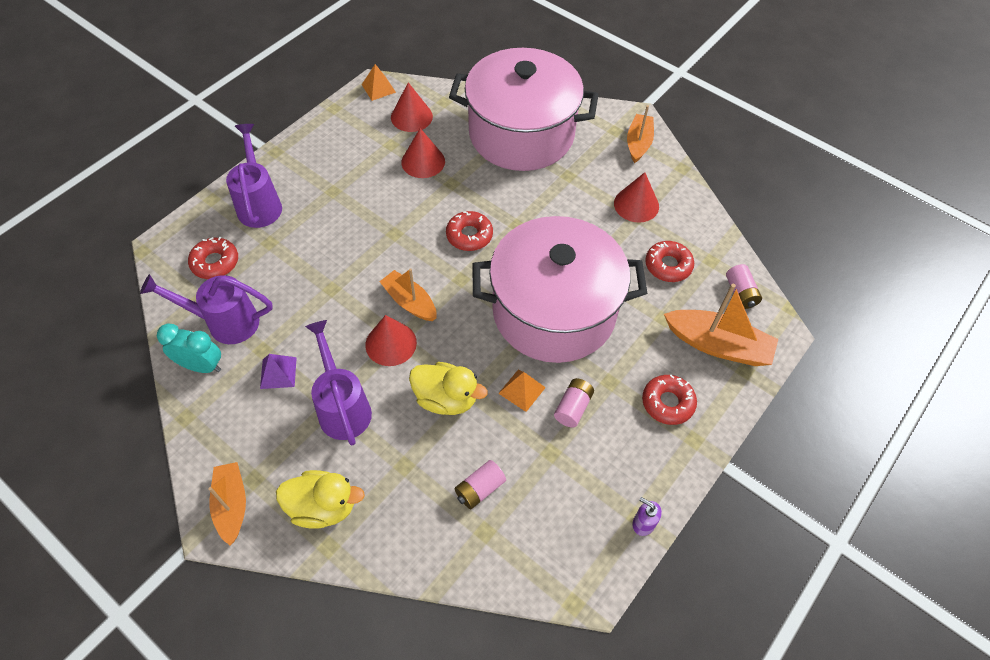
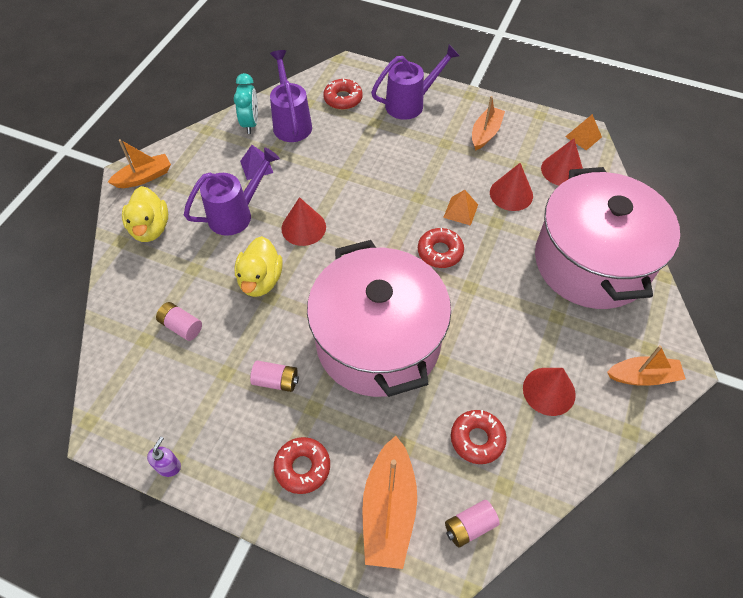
camera: 75 degrees right, 0 degrees up
orange boat [379,268,437,321] -> orange boat moved to [472,96,505,151]
orange pyramid [498,370,546,412] -> orange pyramid moved to [443,190,478,226]

